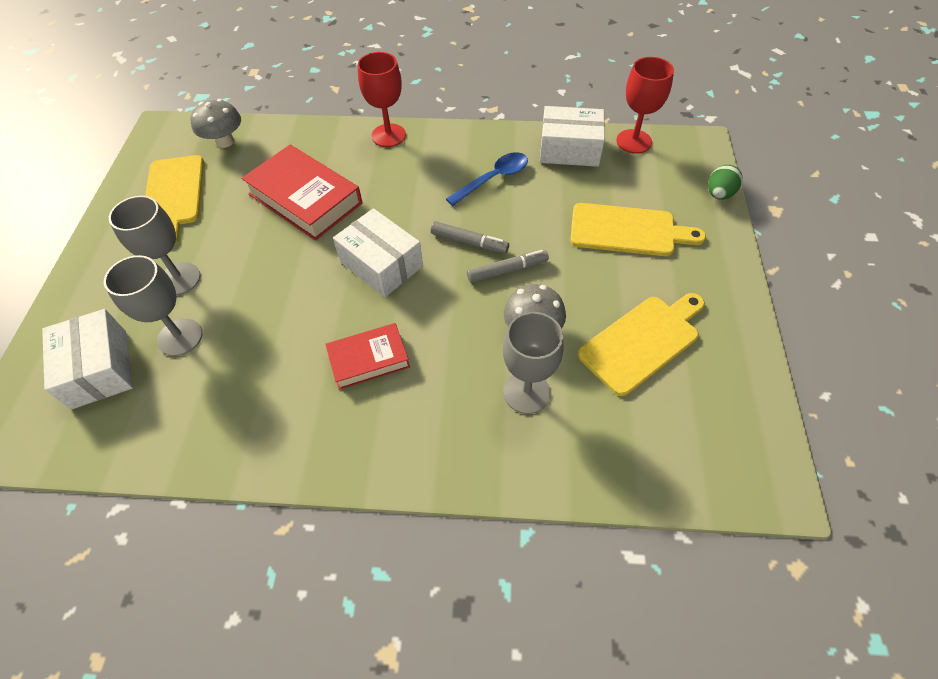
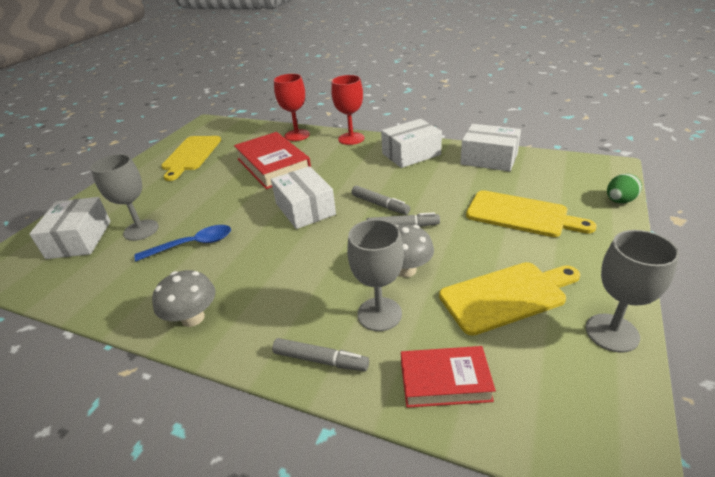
camera: 20 degrees right, 20 degrees down
grey goblet [109,196,200,295] -> grey goblet moved to [586,230,679,353]
grey mushroom [190,99,241,148] -> grey mushroom moved to [152,270,216,327]
red book [325,323,410,390] -> red book moved to [401,346,496,408]
blue spoon [446,152,528,206] -> blue spoon moved to [134,225,231,261]
red goblet [616,57,674,154] -> red goblet moved to [274,74,310,141]
none -> grey marker [272,338,369,371]
none -> white box [381,119,442,168]

